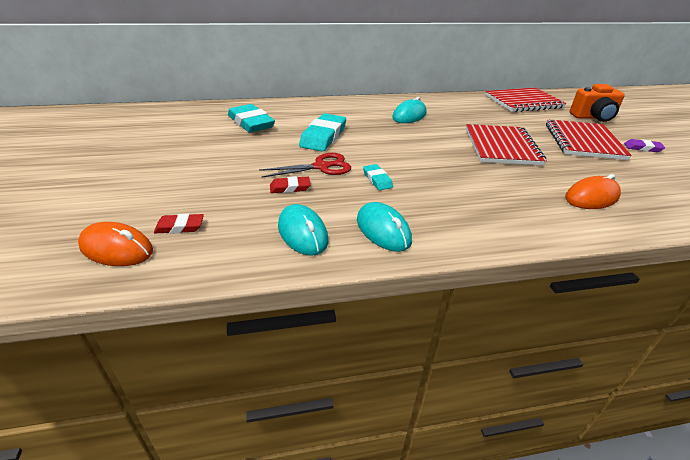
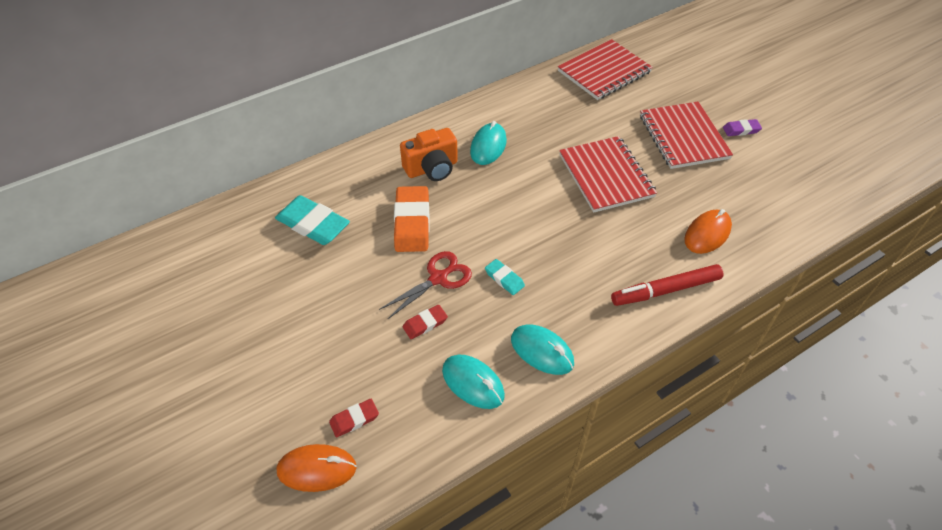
camera: 20 degrees left, 15 degrees up
turquoise eraser [299,113,346,152] -> orange eraser [394,186,430,252]
orange camera [570,84,625,122] -> orange camera moved to [400,128,458,181]
none -> red marker [611,264,724,306]

